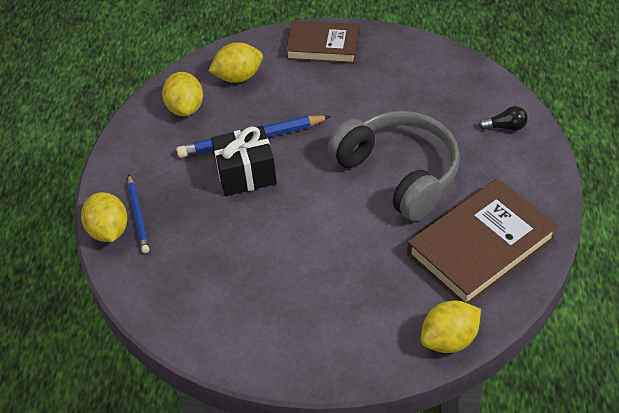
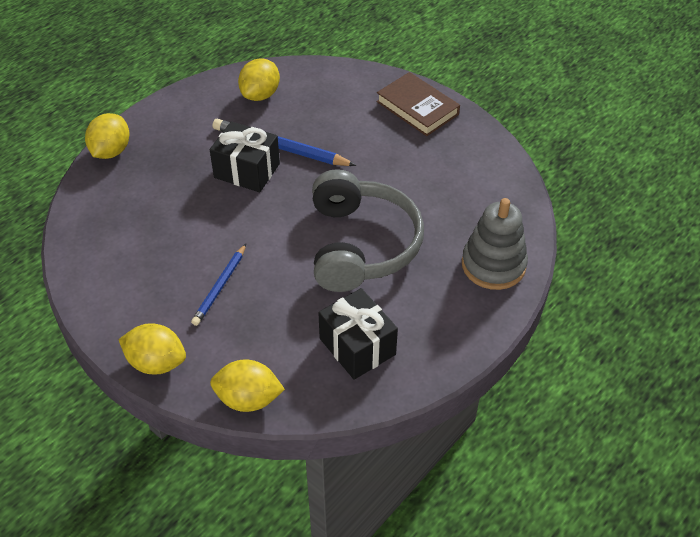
camera: 35 degrees right, 0 degrees up
blue pencil [127,175,149,253] -> blue pencil moved to [191,244,246,326]
yellow lemon [208,42,263,83] -> yellow lemon moved to [118,323,186,375]
brown book [407,178,558,304] -> black gift [318,288,398,380]
black light bulb [479,106,528,131] -> grey stacking toy [462,198,528,290]

